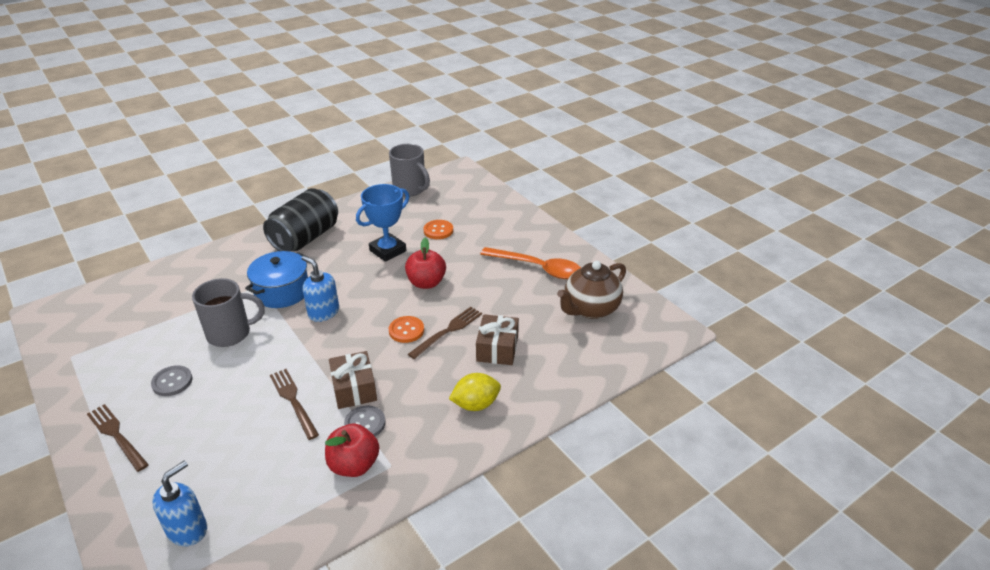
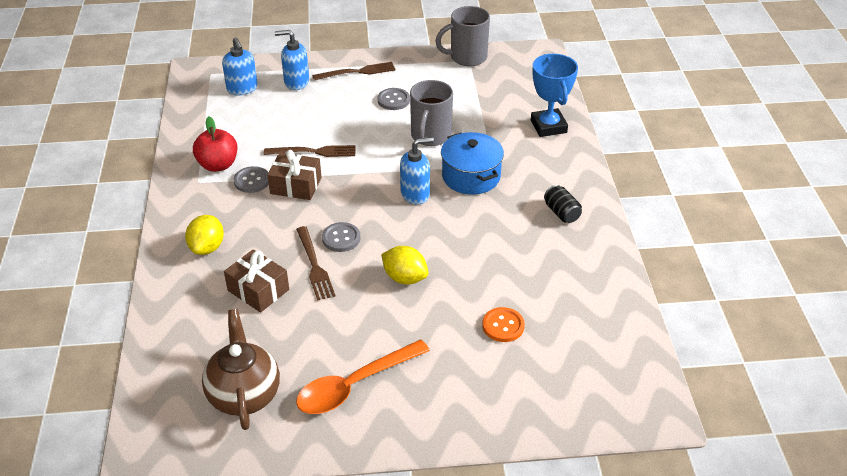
camera: 120 degrees right, 5 degrees up
black can [263,188,338,252] -> black can [544,185,582,223], size x0.45
blue trophy [356,184,409,262] -> blue trophy moved to [531,54,578,137]
grey mug [389,144,430,197] -> grey mug moved to [435,6,490,66]
orange button [389,316,424,343] -> grey button [322,222,360,252]
red apple [405,238,446,289] -> yellow lemon [381,246,428,284]
none -> blue soap dispenser [275,30,309,90]

